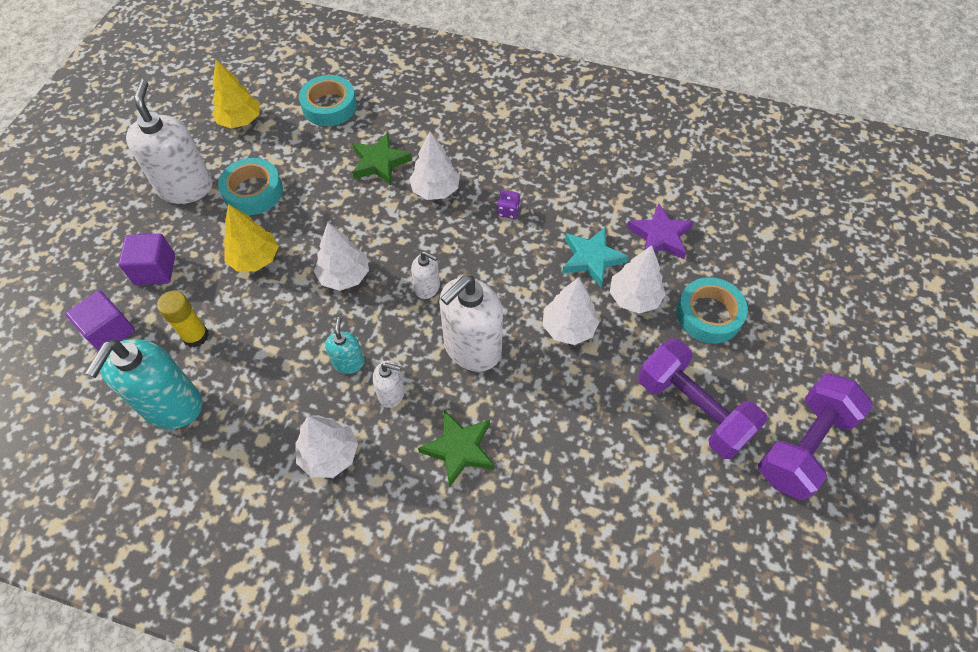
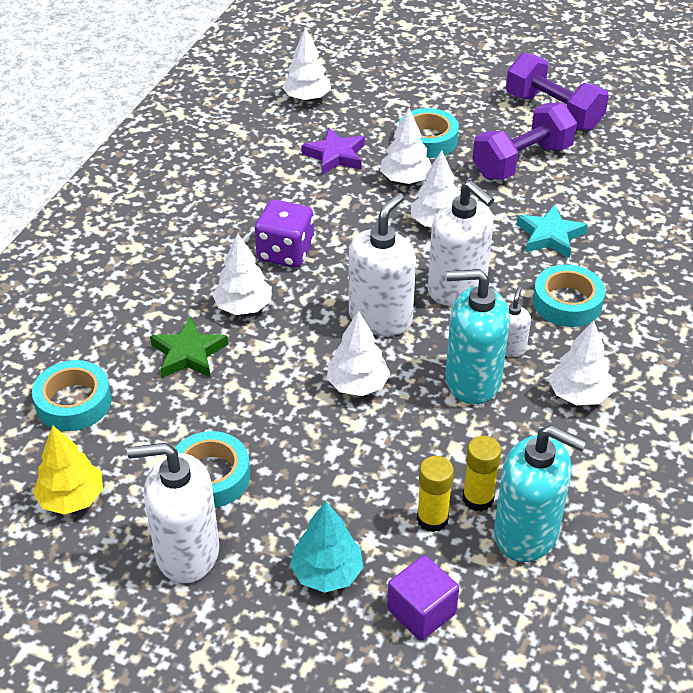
camera: 85 degrees left, 15 degrees down
purple cube [118,234,175,285] -> turquoise tree [290,501,364,593]
yellow tree [223,204,278,272] -> none
turquoise soap dispenser [325,317,364,374] -> turquoise soap dispenser [445,269,510,404], size x2.02
white soap dispenser [411,251,440,299] -> white soap dispenser [349,193,416,336], size x2.02
green star [418,410,494,488] -> turquoise tape [533,264,605,327]
purple dice [497,190,520,219] -> purple dice [255,200,314,268], size x2.15
turquoise star [562,227,629,287] -> turquoise star moved to [516,205,588,258]
none -> white tree [282,28,331,101]
none -> yellow glue stick [463,436,501,512]

